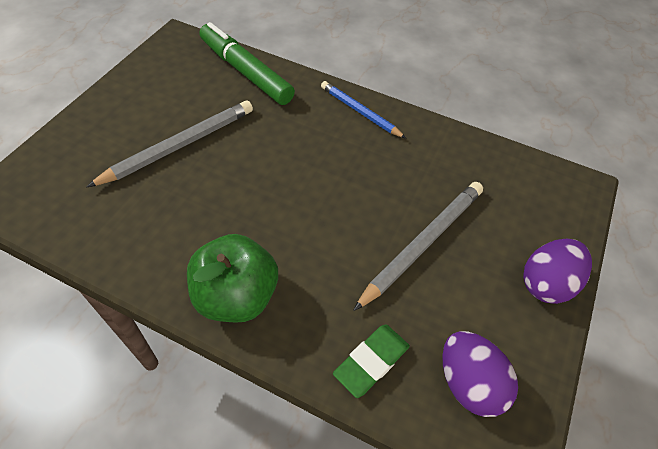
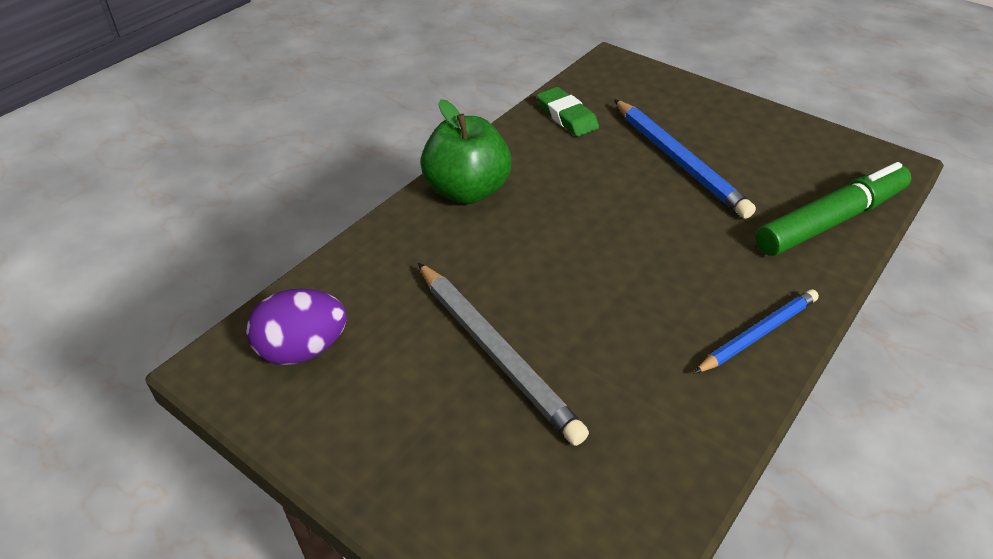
camera: 105 degrees right, 10 degrees down
grey pencil [87,100,253,187] -> blue pencil [614,99,756,219]
green eraser [333,324,410,398] -> green eraser moved to [537,87,599,137]
purple egg [523,239,592,304] -> none

